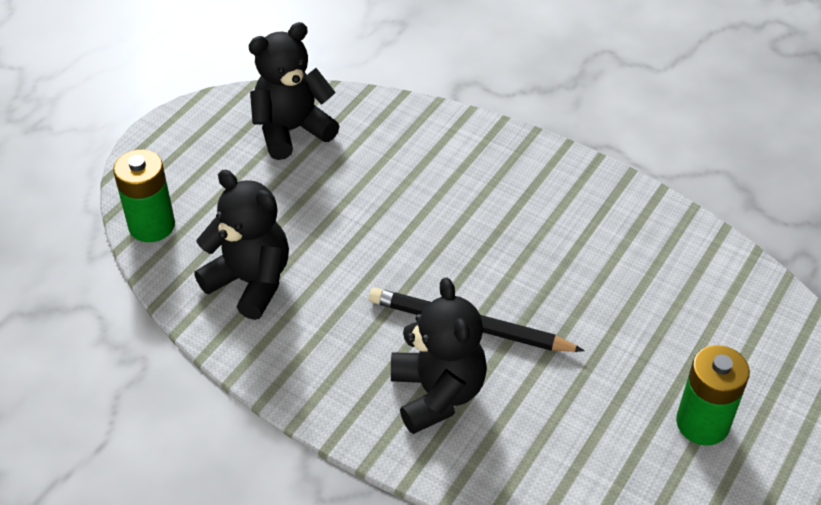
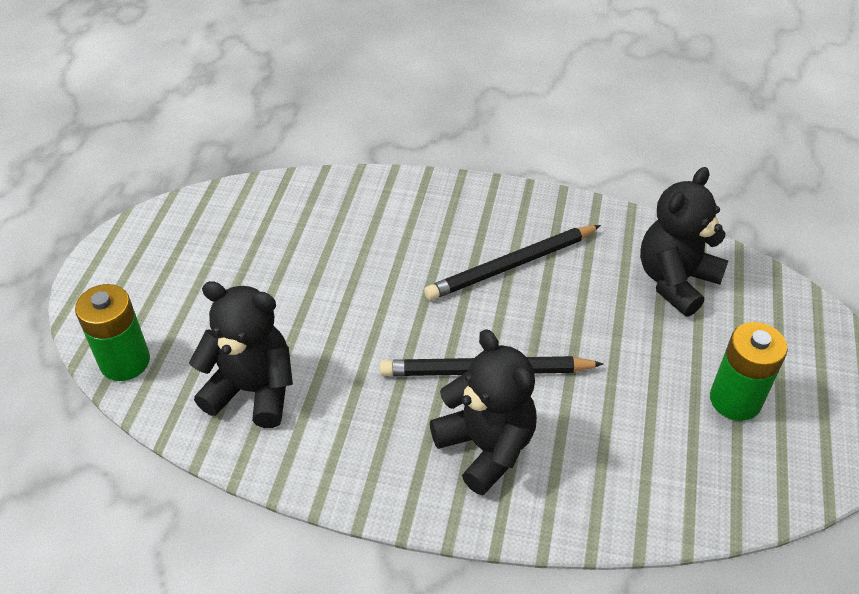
camera: 20 degrees left, 0 degrees up
black teddy bear [248,22,339,160] -> black teddy bear moved to [640,167,728,317]
none -> black pencil [424,225,601,300]

